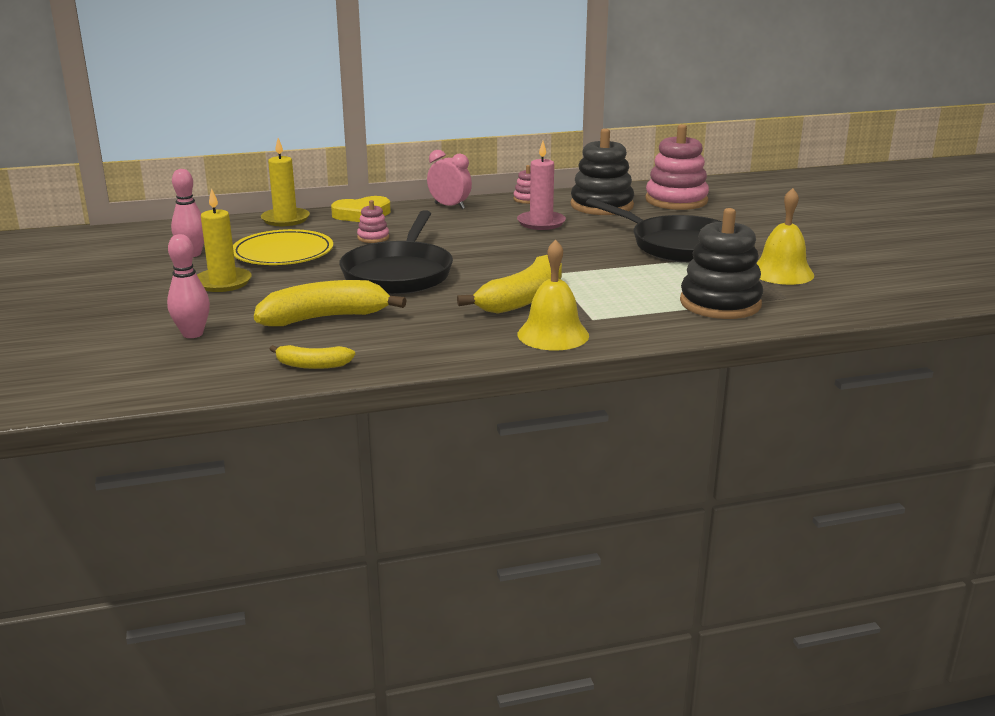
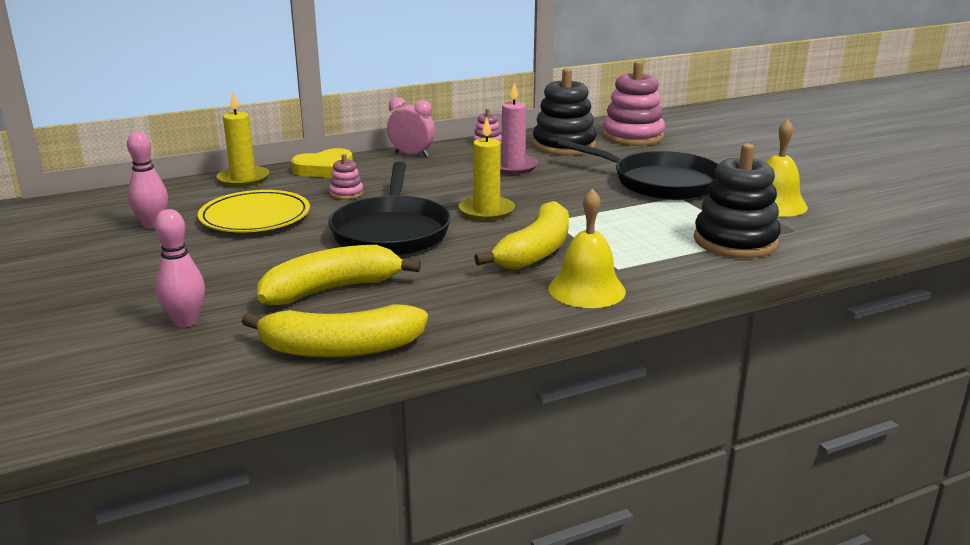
camera: 10 degrees left, 0 degrees up
yellow candle [197,188,252,292] -> yellow candle moved to [459,117,515,221]
yellow banana [270,345,355,369] -> yellow banana [241,304,428,358], size x1.86

